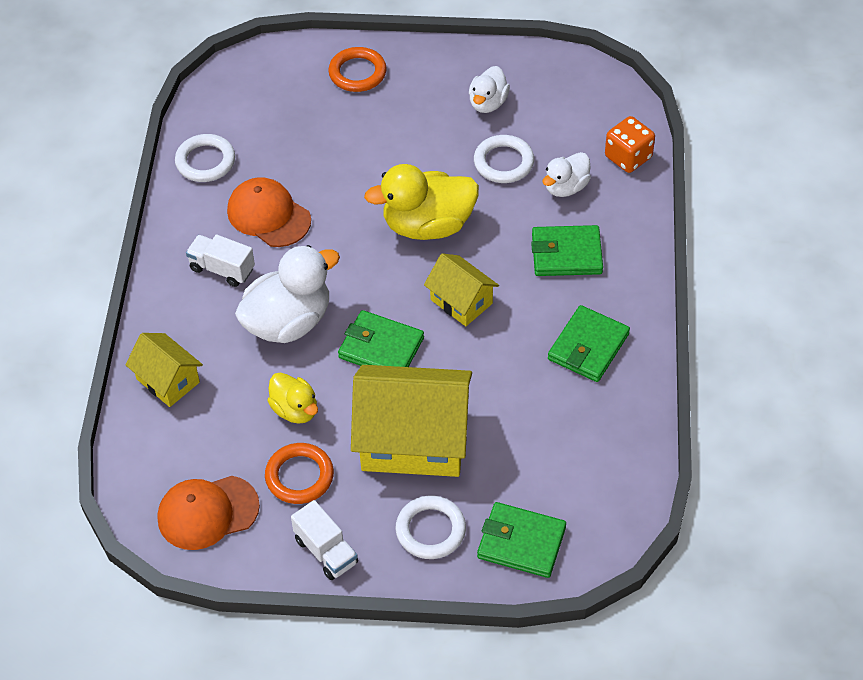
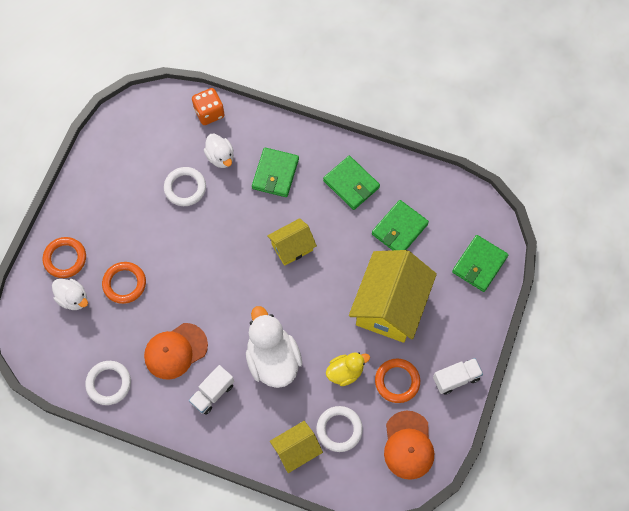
camera: 75 degrees left, 15 degrees up
green wallet [338,310,424,367] -> green wallet moved to [372,200,429,250]
yellow duck [364,164,479,240] -> none
white ring [396,496,466,559] -> white ring moved to [316,406,363,452]
white duck [469,66,510,113] -> white duck moved to [52,279,88,310]
none -> orange ring [102,262,146,304]

